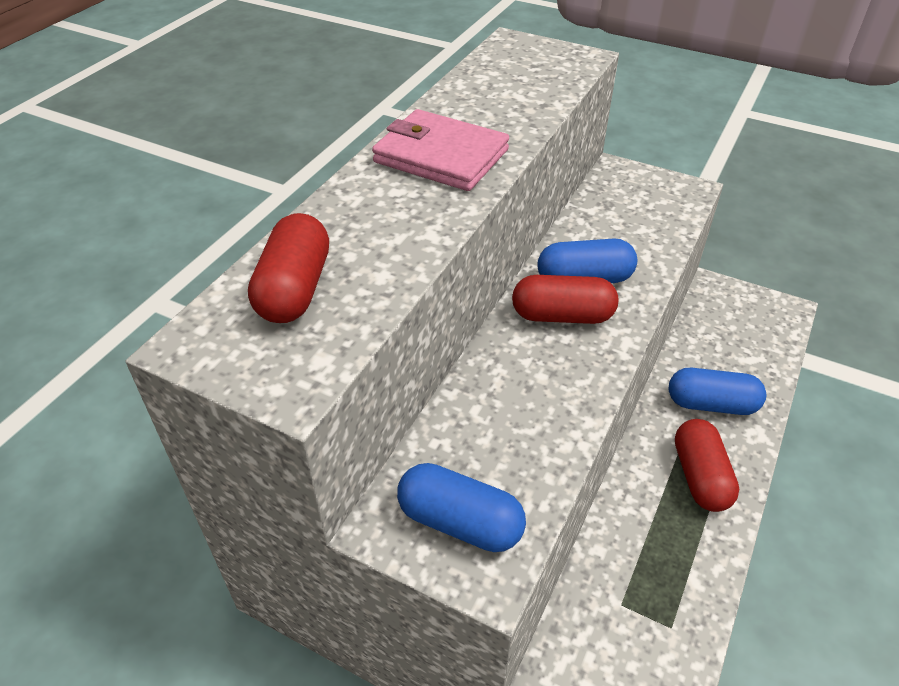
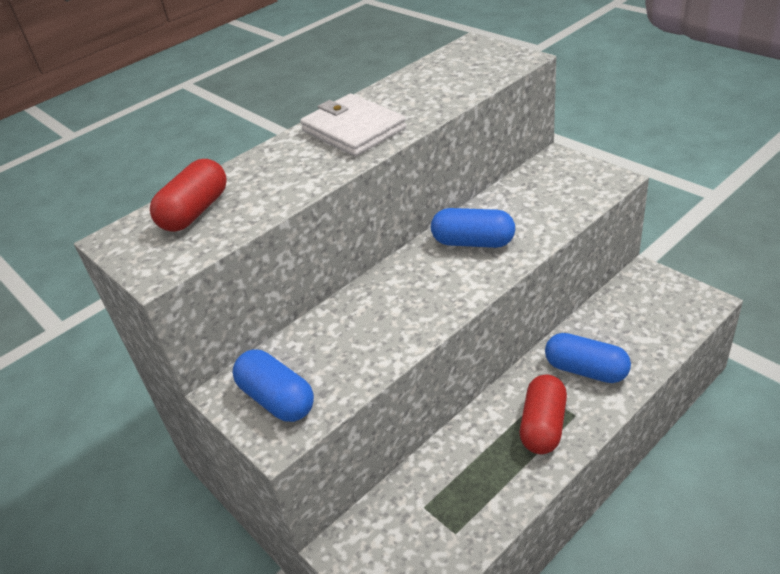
camera: 25 degrees right, 5 degrees down
pink wallet [372,109,509,191] -> white wallet [300,94,406,157]
red capsule [512,275,618,324] -> none

